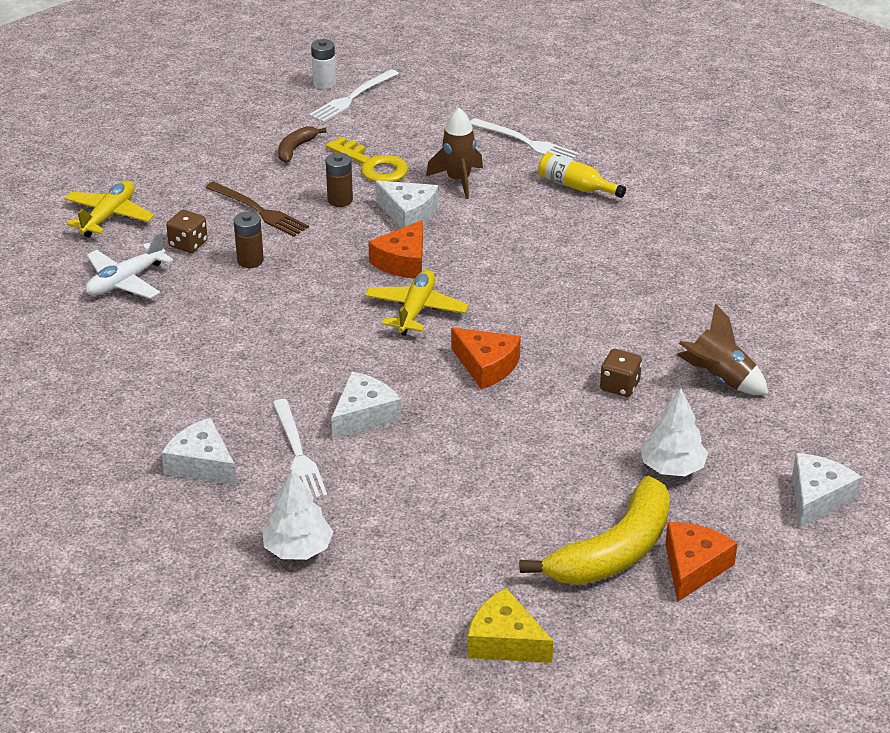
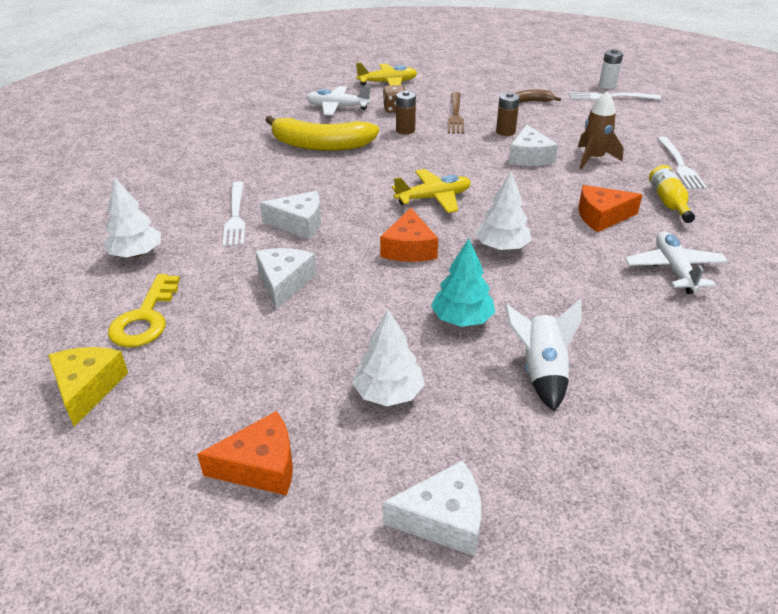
camera: 55 degrees right, 0 degrees up
white cheese [161,417,237,485] -> white cheese moved to [255,248,316,310]
white fork [272,399,327,499] -> white fork turned 45 degrees counterclockwise [223,181,245,247]
yellow key [326,137,409,182] -> yellow key moved to [108,274,180,347]
orange cheese [368,220,423,279] -> orange cheese moved to [578,185,643,232]
yellow banana [520,476,670,585] -> yellow banana moved to [265,116,379,151]
brown dice [600,349,642,397] -> turquoise tree [431,238,495,327]
brown rocket [677,304,769,395] -> white rocket [505,299,582,411]
none -> white tree [475,172,531,251]
none -> white plane [625,231,728,294]

